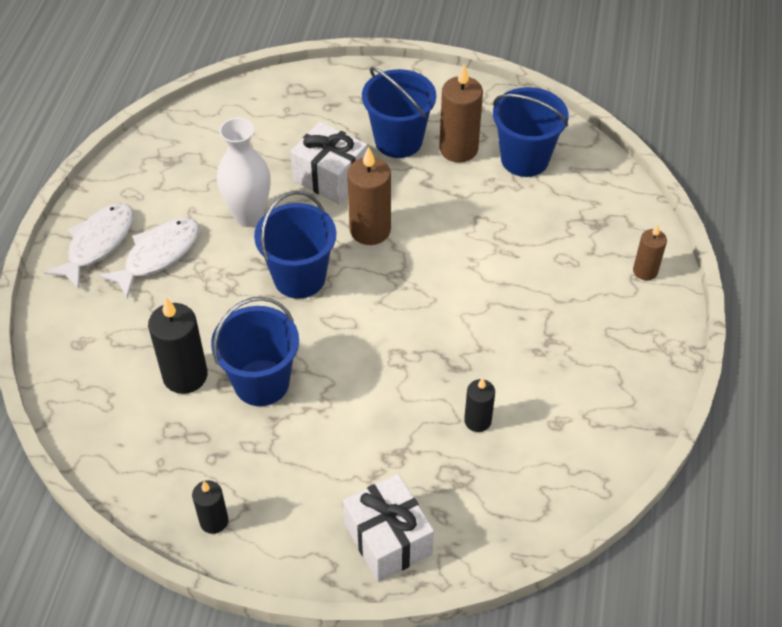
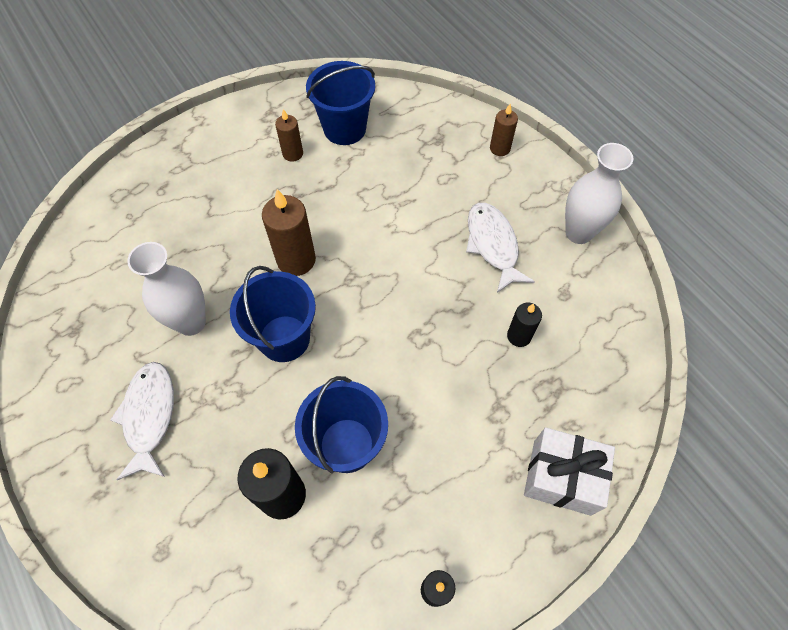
camera: 45 degrees left, 10 degrees up
white fish [44,203,134,289] -> white fish moved to [466,203,535,293]
white gift [290,122,367,204] -> none
blue bucket [362,67,436,158] -> none
brown candle [439,64,483,162] -> brown candle [275,109,303,162], size x0.59
none -> white vase [565,143,633,244]

